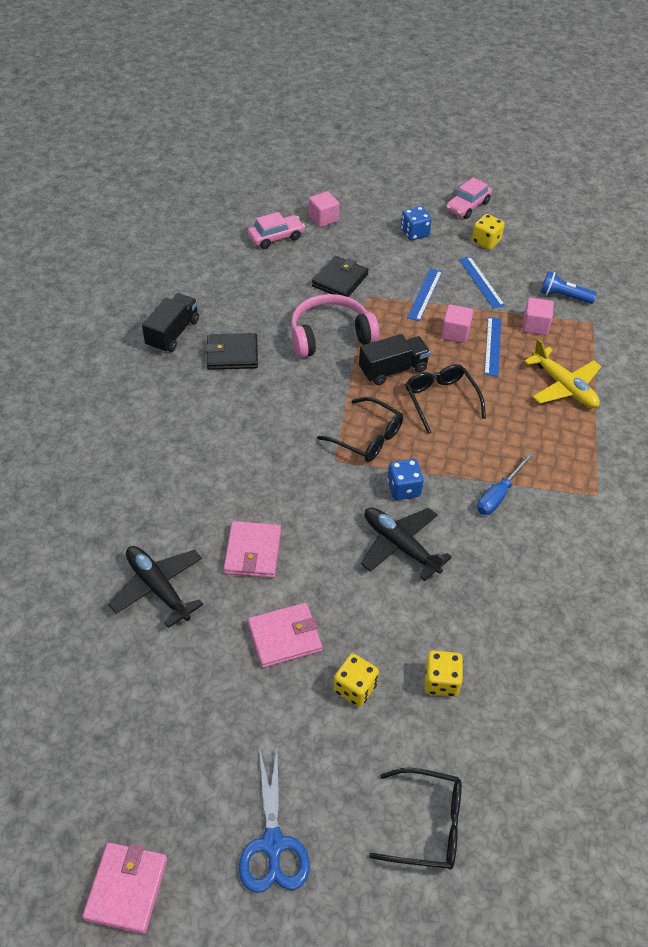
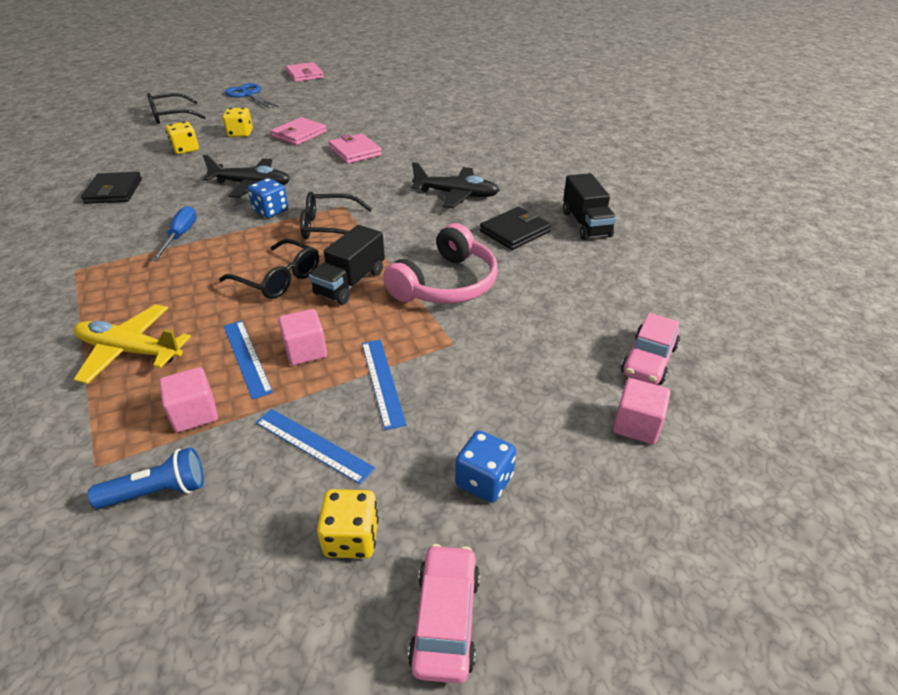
camera: 145 degrees right, 10 degrees down
black plane [108,546,203,628] -> black plane moved to [411,162,500,208]
black wallet [312,256,369,297] -> black wallet moved to [81,172,142,204]

